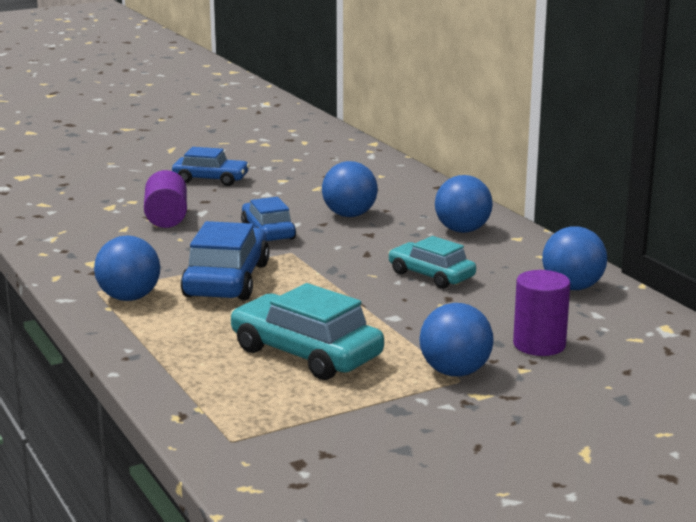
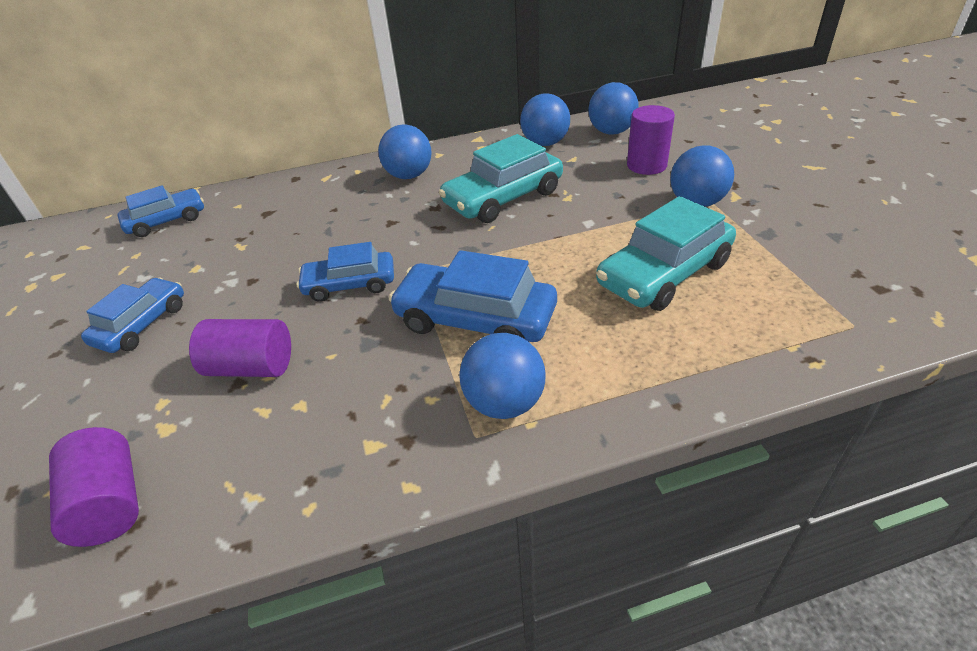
camera: 75 degrees left, 20 degrees up
blue ball [322,161,378,217] -> blue ball moved to [588,82,639,135]
turquoise car [388,236,476,289] -> turquoise car [439,134,563,223], size x1.55
none -> purple cylinder [49,427,139,547]
none -> blue car [117,185,204,237]

